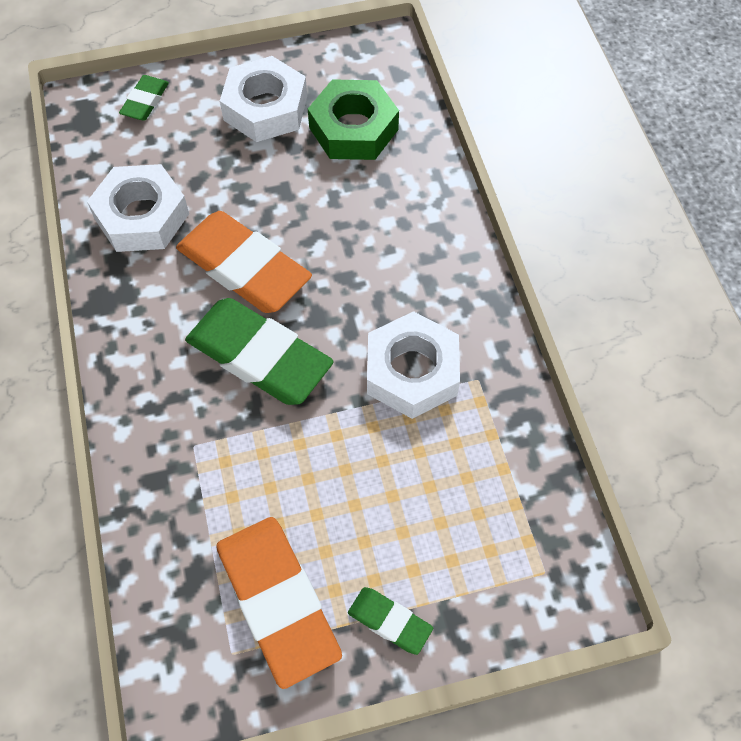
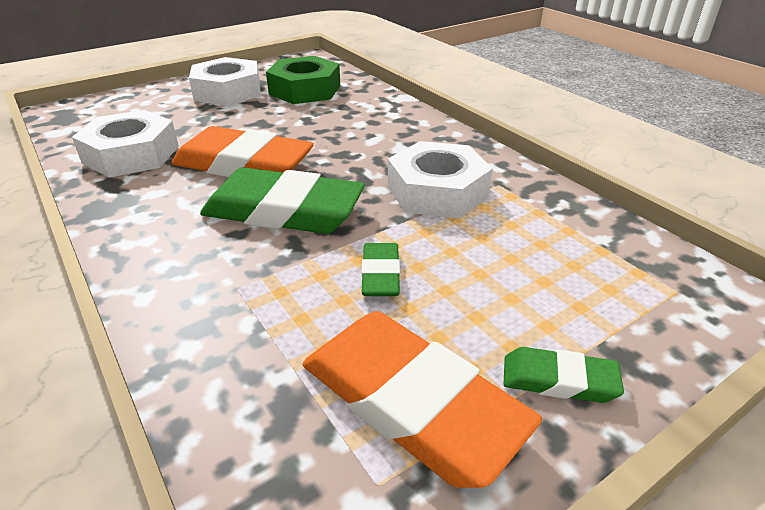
camera: 20 degrees left, 25 degrees down
green eraser [119,75,169,121] -> green eraser moved to [361,243,400,296]

